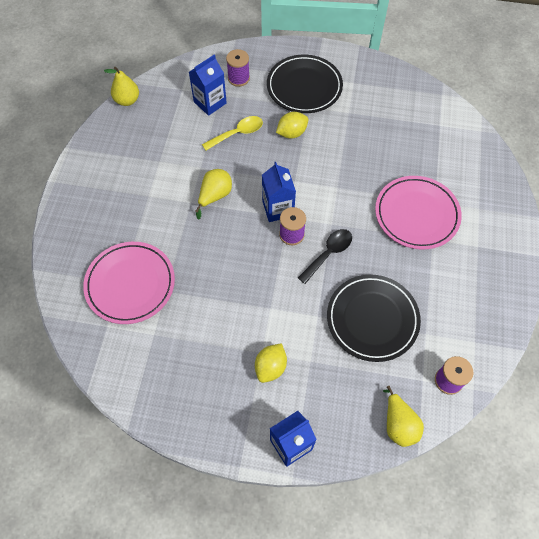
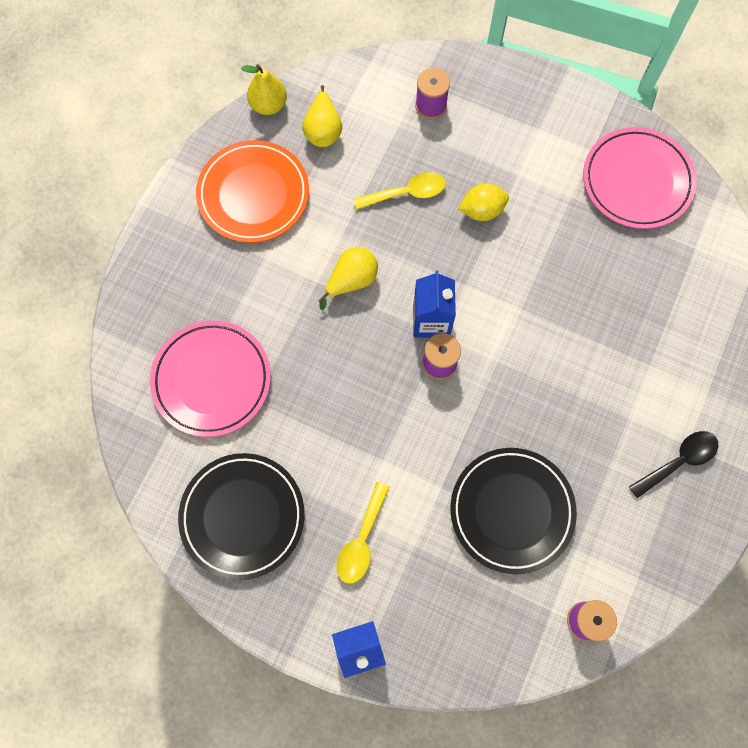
camera: 15 degrees right, 10 degrees up
blue carton [189,54,227,116] -> none
yellow lemon [255,343,287,383] -> yellow spoon [337,482,390,584]
black plate [267,55,343,113] -> black plate moved to [178,453,305,580]
black spoon [298,229,352,284] -> black spoon moved to [629,431,719,498]
pink plate [375,176,462,249] -> pink plate moved to [583,127,696,229]
yellow pear [383,386,424,447] -> yellow pear moved to [302,85,342,147]
none -> orange plate [196,140,309,243]

